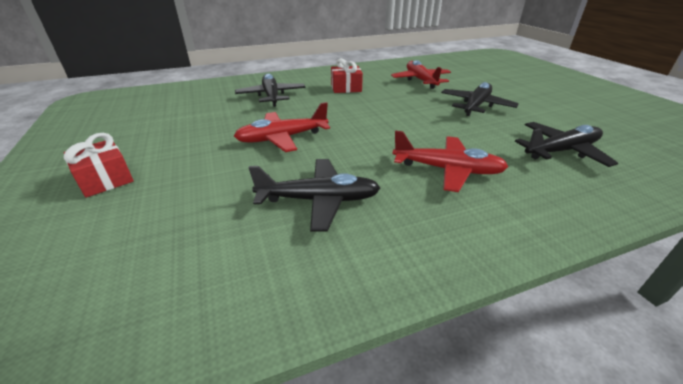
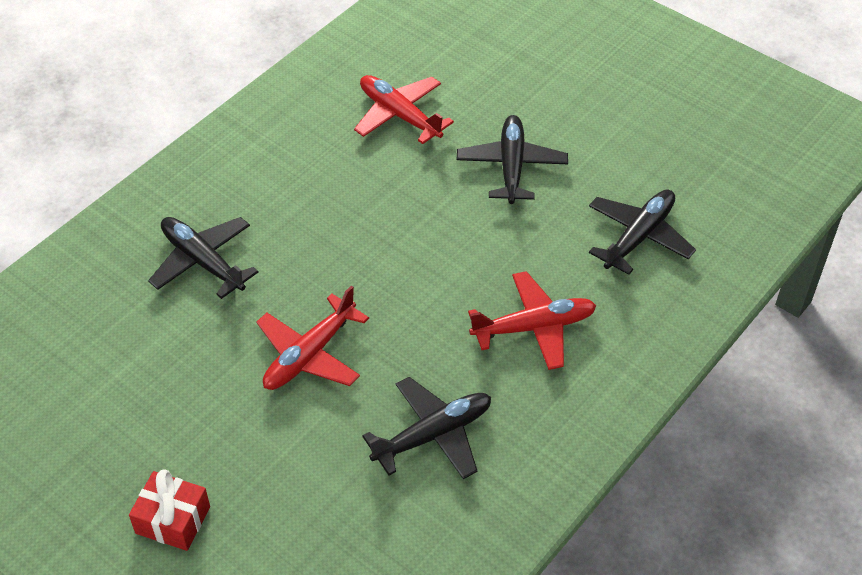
camera: 30 degrees left, 15 degrees up
red gift [331,58,363,93] -> none

